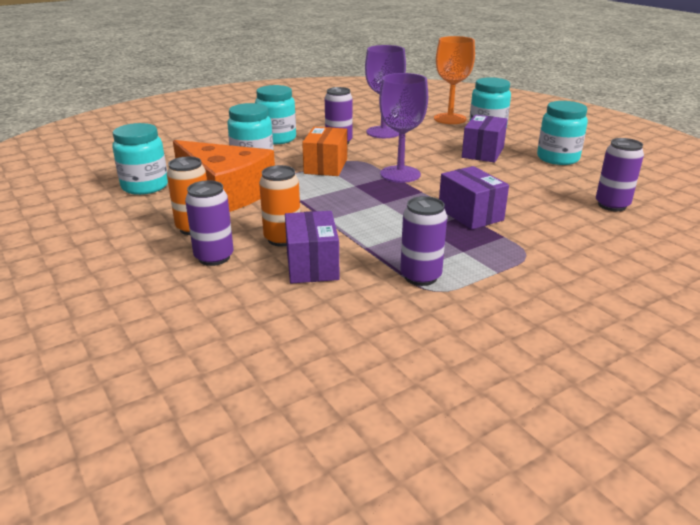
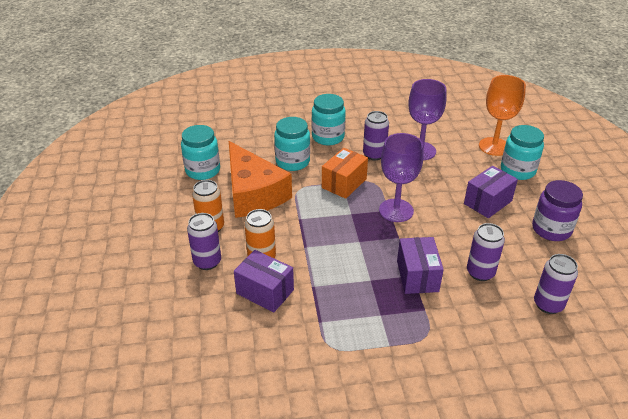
camera: 25 degrees right, 10 degrees up
purple box [285,211,339,283] -> purple box turned 75 degrees counterclockwise [234,250,294,312]
purple can [400,196,447,286] -> purple can moved to [467,223,505,281]
turquoise jar [537,101,588,165] -> purple jar [532,180,583,241]

